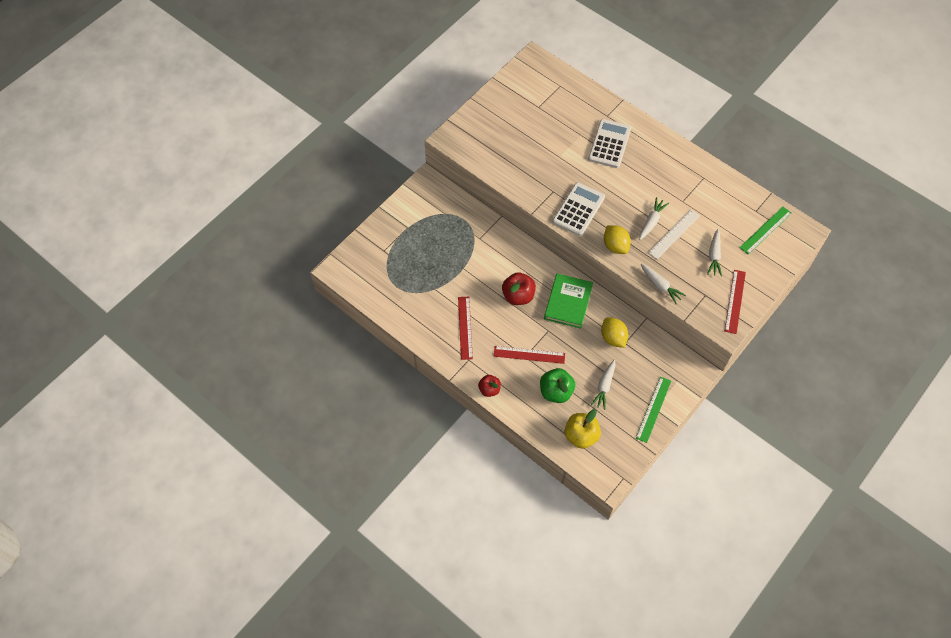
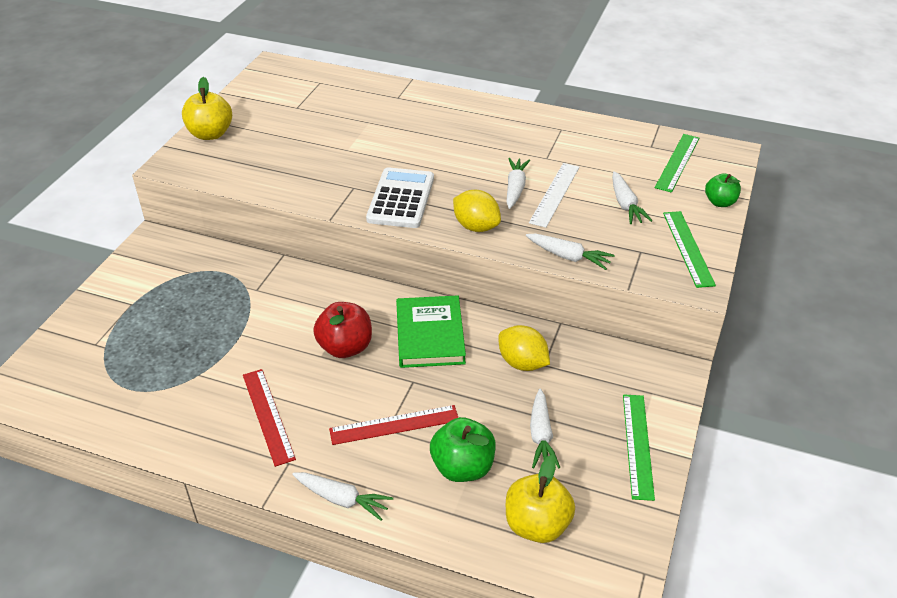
camera: 20 degrees left, 20 degrees down
red apple [478,375,501,397] -> white carrot [292,472,393,521]
white calculator [588,119,631,168] -> none
red ruler [725,270,746,334] -> green ruler [663,211,716,288]
none -> yellow apple [182,77,232,140]
none -> green apple [705,173,741,207]

